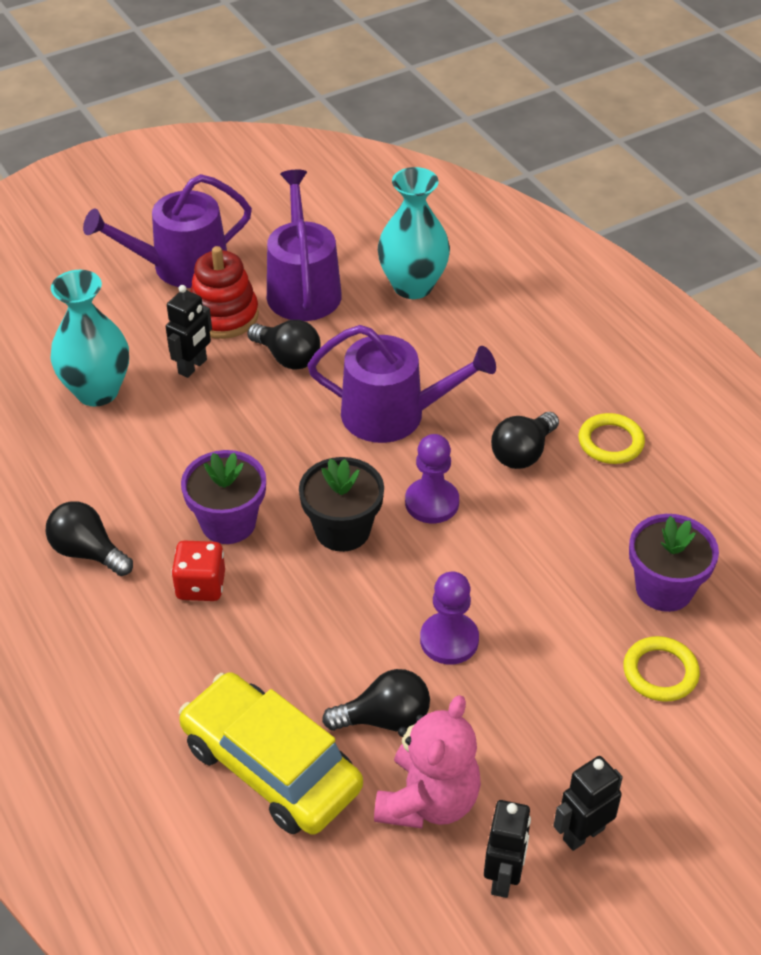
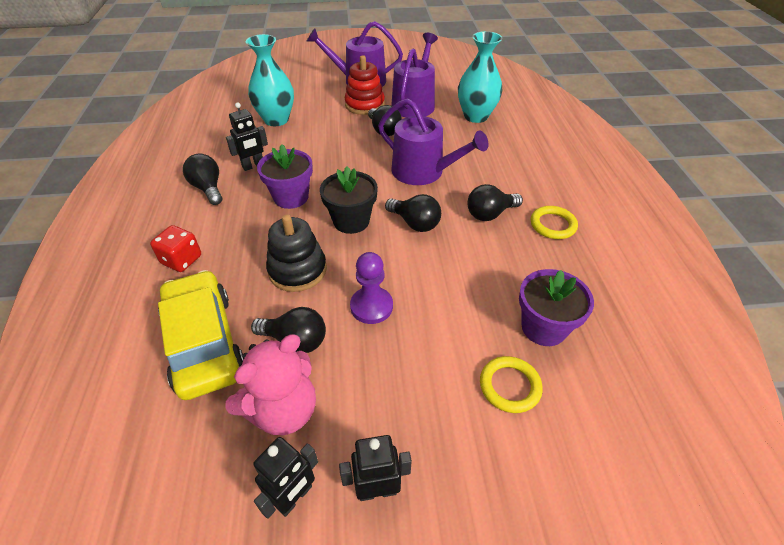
camera: 25 degrees right, 0 degrees up
black robot [166,285,212,378] -> black robot moved to [226,102,268,171]
red dice [171,541,225,601] -> red dice moved to [150,225,201,272]
purple pawn [405,434,459,523] -> black light bulb [385,194,441,232]
none -> black stacking toy [266,214,327,292]

